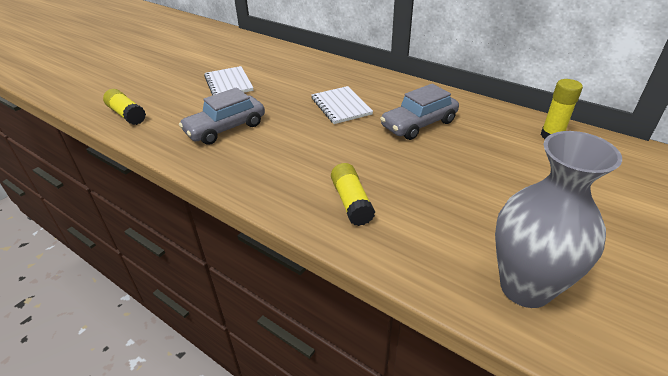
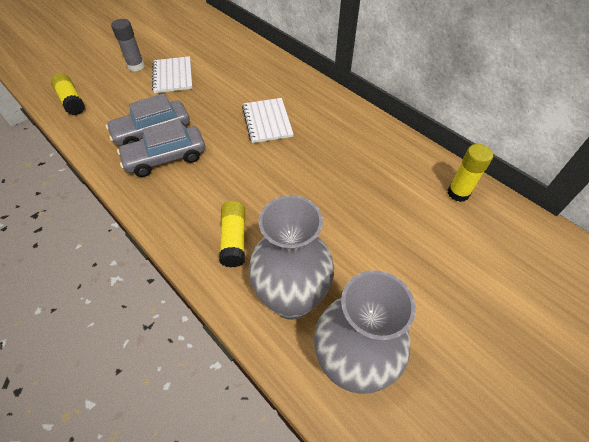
camera: 10 degrees right, 15 degrees up
grey car [380,84,459,140] -> grey car moved to [117,119,205,177]
none -> grey glue stick [111,19,145,71]
none -> grey vase [249,195,334,320]

